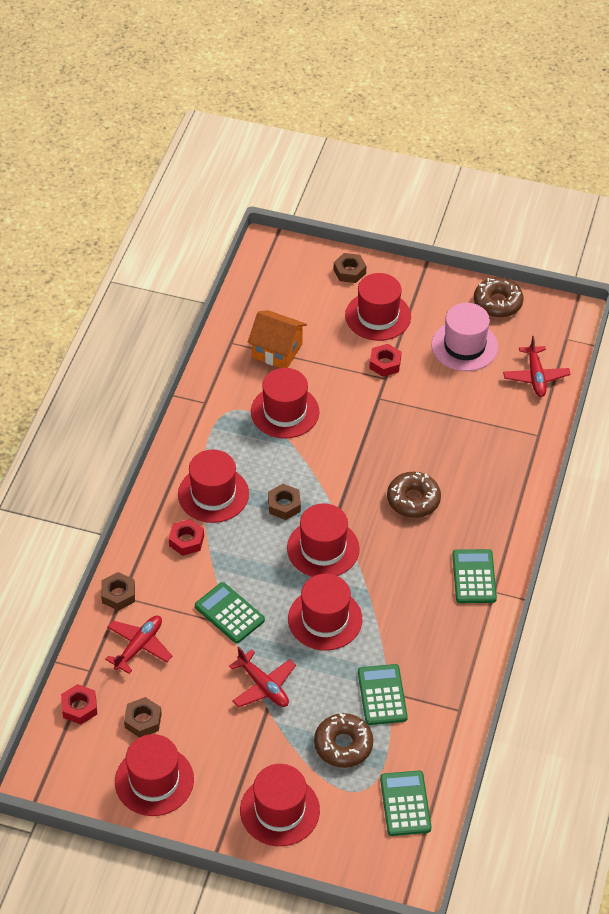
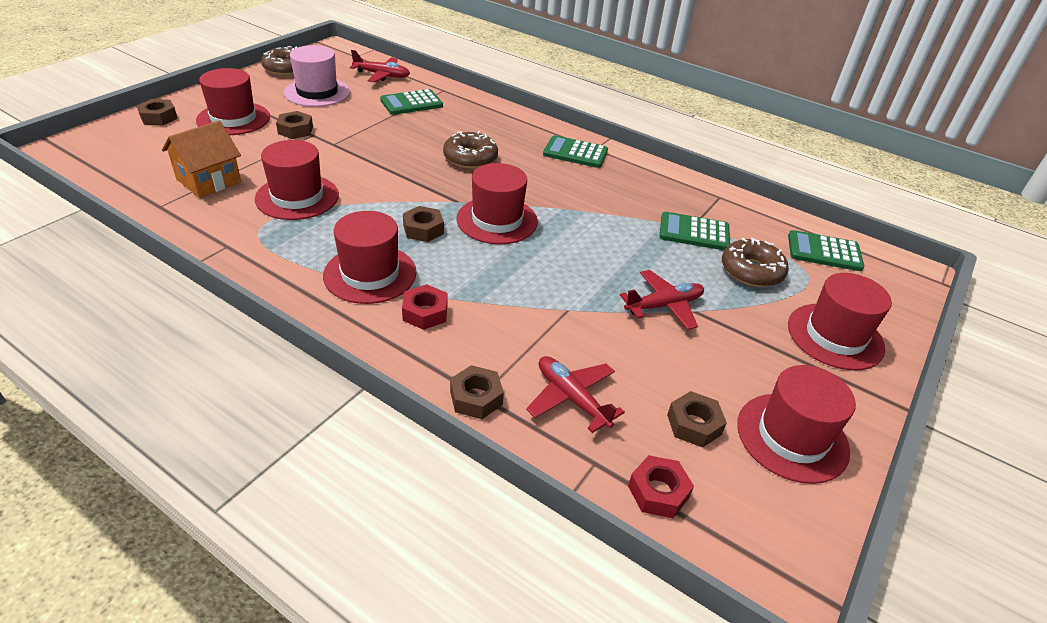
camera: 75 degrees left, 10 degrees down
green calculator [195,582,265,643] -> green calculator moved to [380,89,443,115]
red hat [288,574,362,650] -> none
red nut [369,344,402,377] -> brown nut [276,111,313,139]

